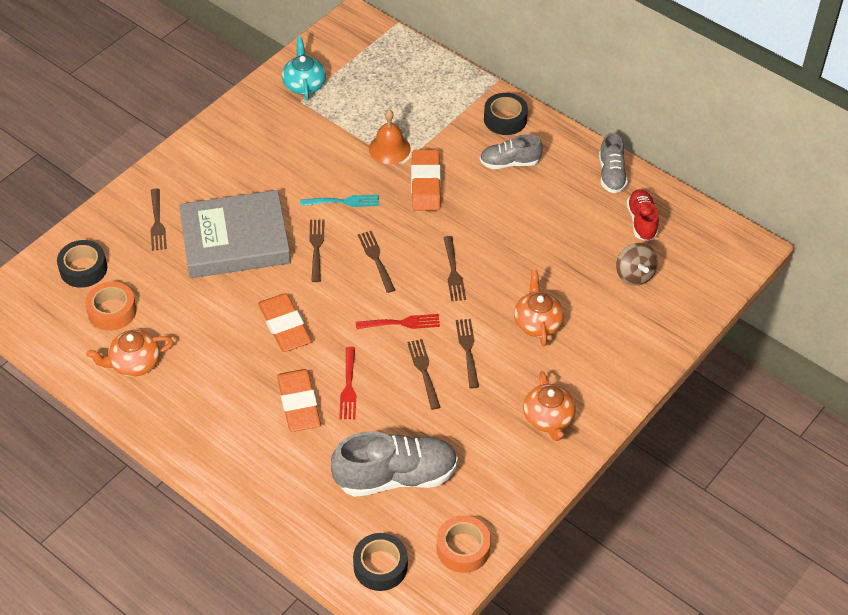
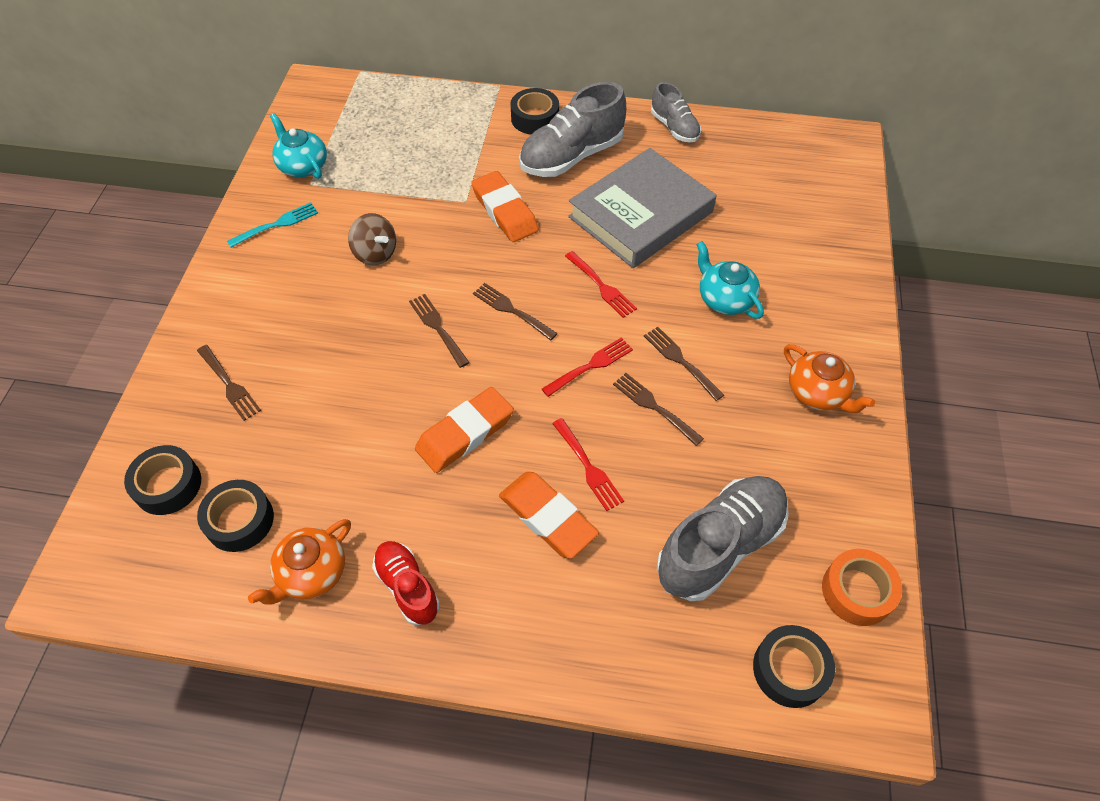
camera: 30 degrees left, 5 degrees up
orange tape [85,282,137,331] -> black tape [197,480,274,552]
grey book [179,190,291,278] -> grey book moved to [568,148,717,268]
orange eraser [258,293,312,352] -> orange eraser turned 75 degrees counterclockwise [415,387,514,473]
turquoise fork [300,194,379,207] -> turquoise fork moved to [227,202,318,248]
orange bell [369,109,411,164] -> none
brown fork [443,236,466,301] -> red fork [565,251,637,318]
grey shoe [480,134,543,169] -> grey shoe [519,82,626,177], size x1.73
orange teapot [514,270,564,346] -> turquoise teapot [696,241,764,319]
brown spinning top [616,243,658,286] -> brown spinning top moved to [348,213,396,265]
red shoe [626,189,659,241] -> red shoe moved to [372,541,440,626]

